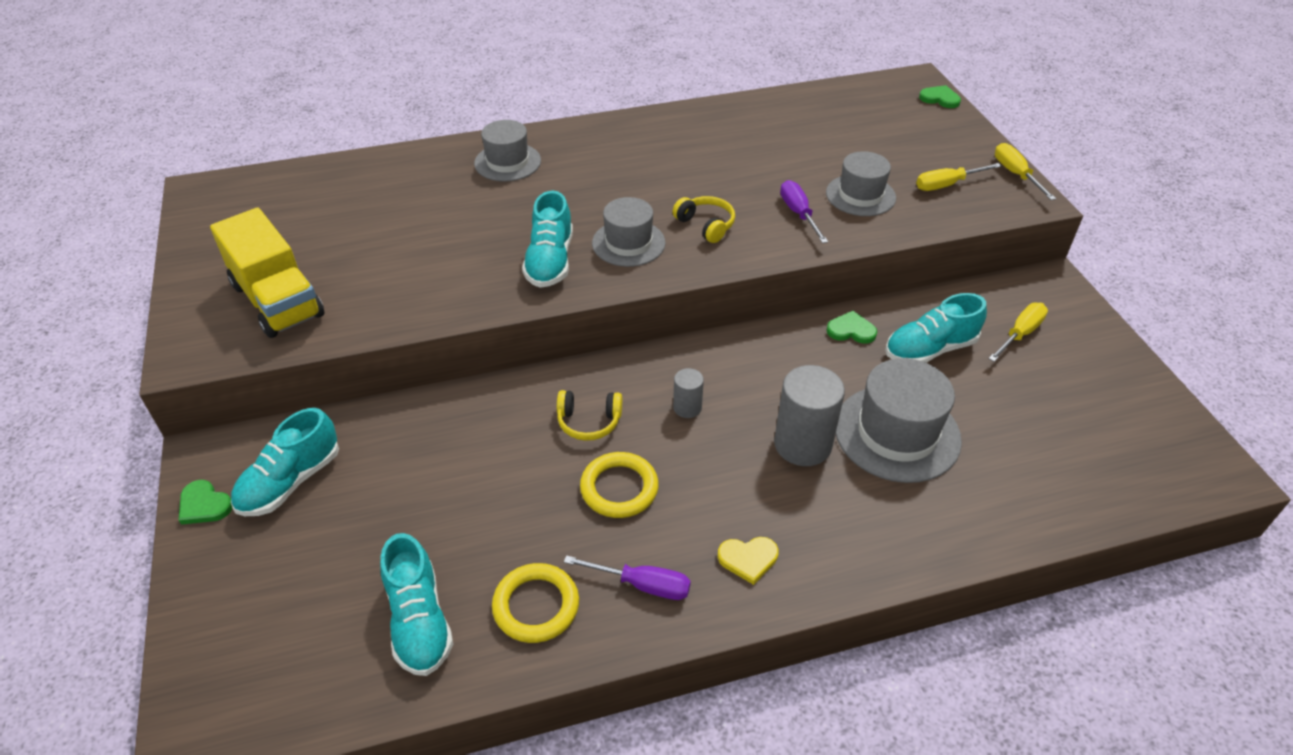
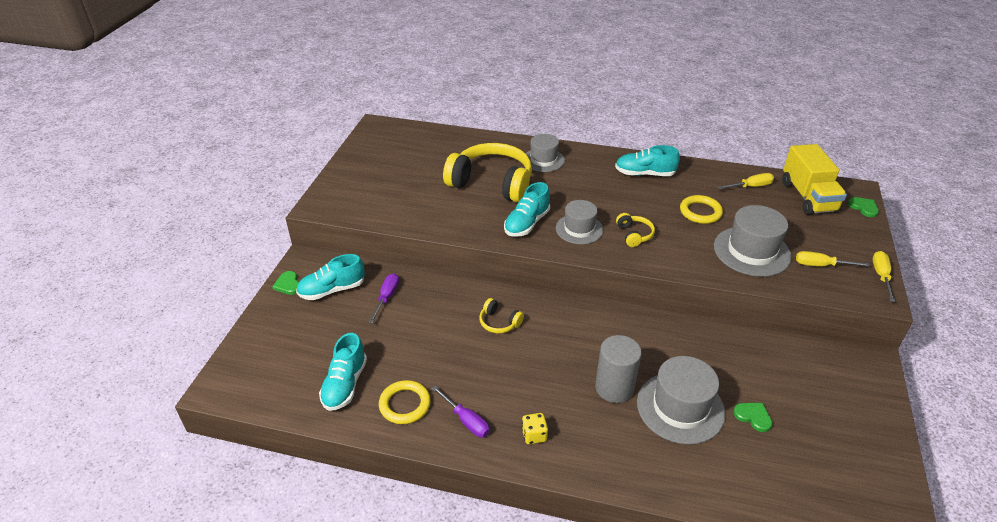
camera: 30 degrees right, 5 degrees down
yellow truck [210,208,324,338] -> yellow truck moved to [782,144,847,215]
yellow ring [580,452,659,518] -> yellow ring moved to [680,195,723,224]
grey cylinder [673,368,704,418] -> none
yellow heart [718,537,779,585] -> yellow dice [522,413,548,444]
purple screwdriver [780,180,828,243] -> purple screwdriver moved to [369,273,399,323]
grey hat [826,151,896,216] -> grey hat [714,205,792,277], size x1.52
green heart [827,311,877,344] -> green heart moved to [733,403,773,432]
turquoise shoe [885,293,987,363] -> turquoise shoe moved to [615,145,680,176]
yellow screwdriver [988,302,1048,362] -> yellow screwdriver moved to [717,173,774,189]
none -> yellow headphones [443,143,532,202]

